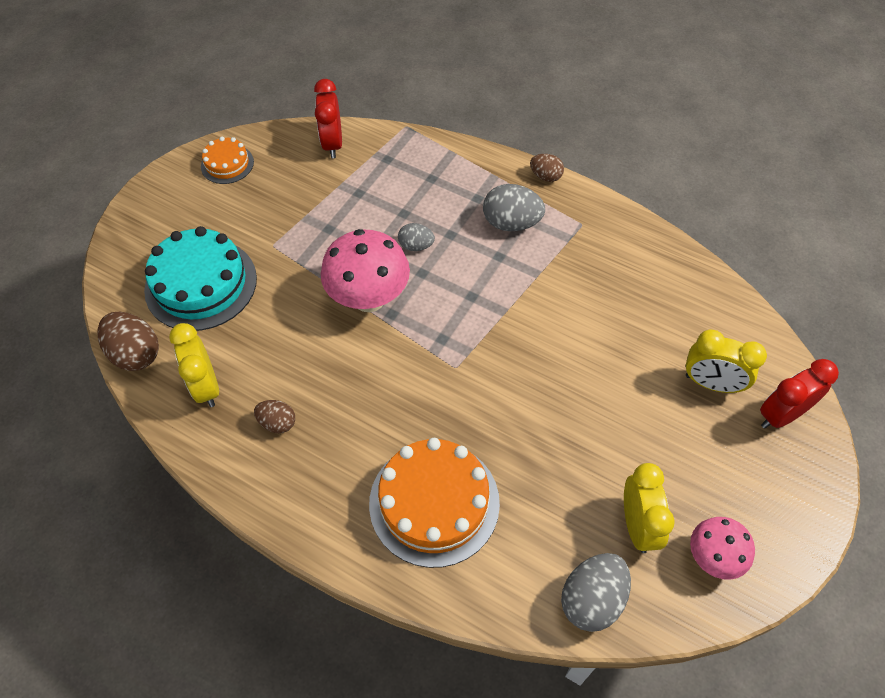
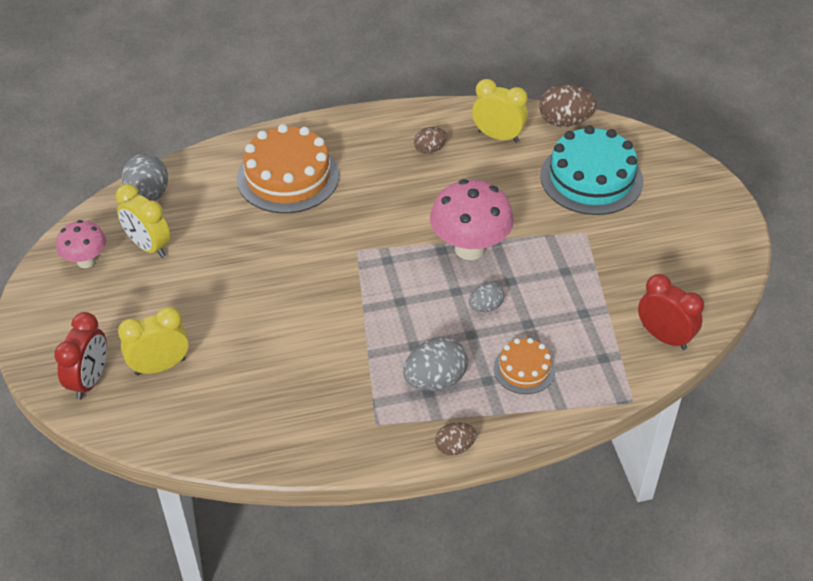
camera: 135 degrees right, 10 degrees down
orange cake [201,137,254,184] -> orange cake moved to [494,338,555,394]

